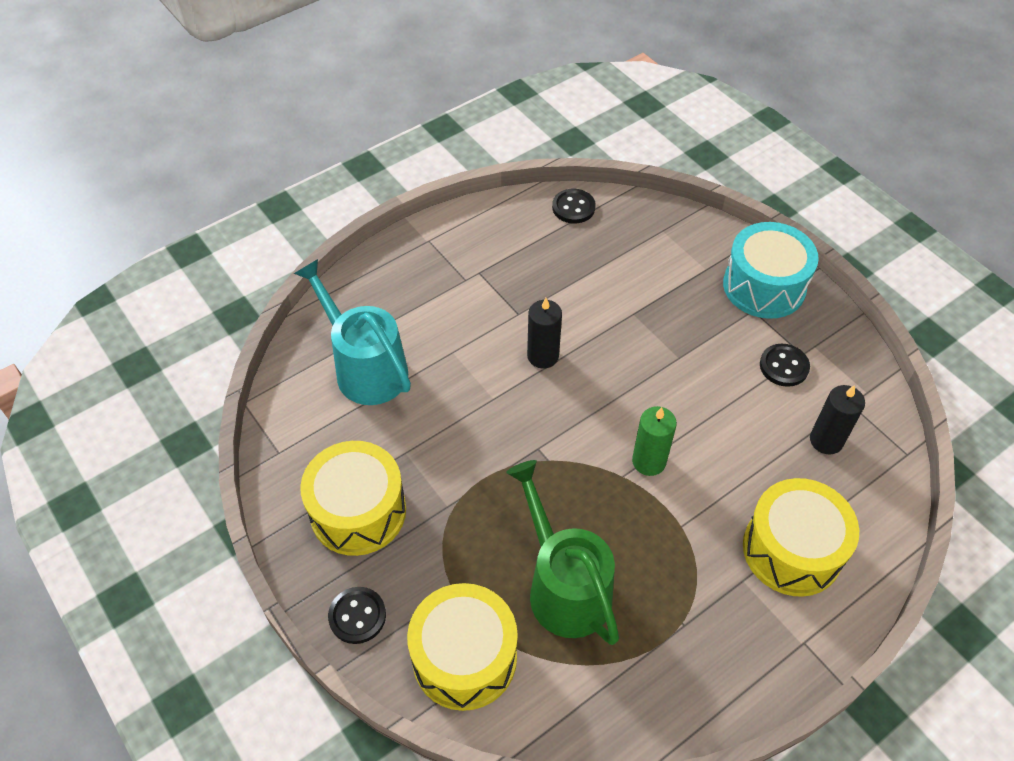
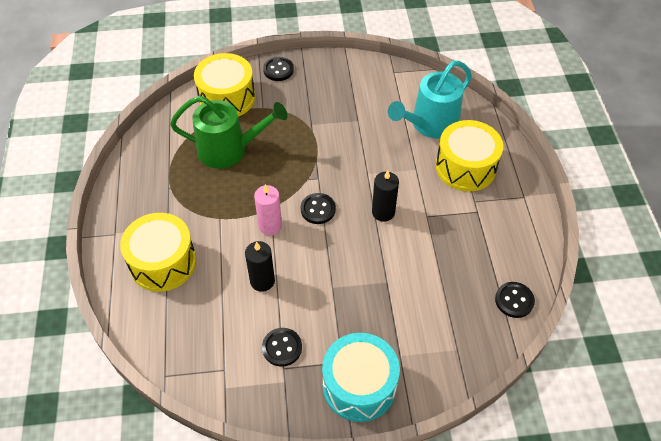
camera: 120 degrees right, 0 degrees up
turquoise watering can [294,259,411,405] -> turquoise watering can turned 150 degrees clockwise [388,61,472,139]
yellow drum [300,441,406,556] -> yellow drum moved to [436,120,503,191]
green candle [632,406,677,476] -> pink candle [254,184,282,235]
black candle [810,385,865,455] -> black candle moved to [245,241,275,292]
none -> black button [300,193,336,224]

